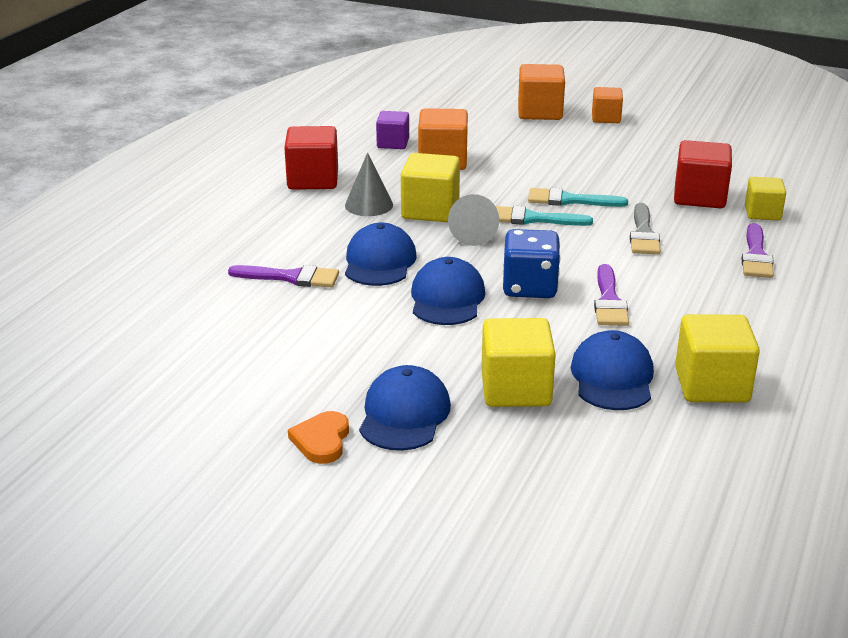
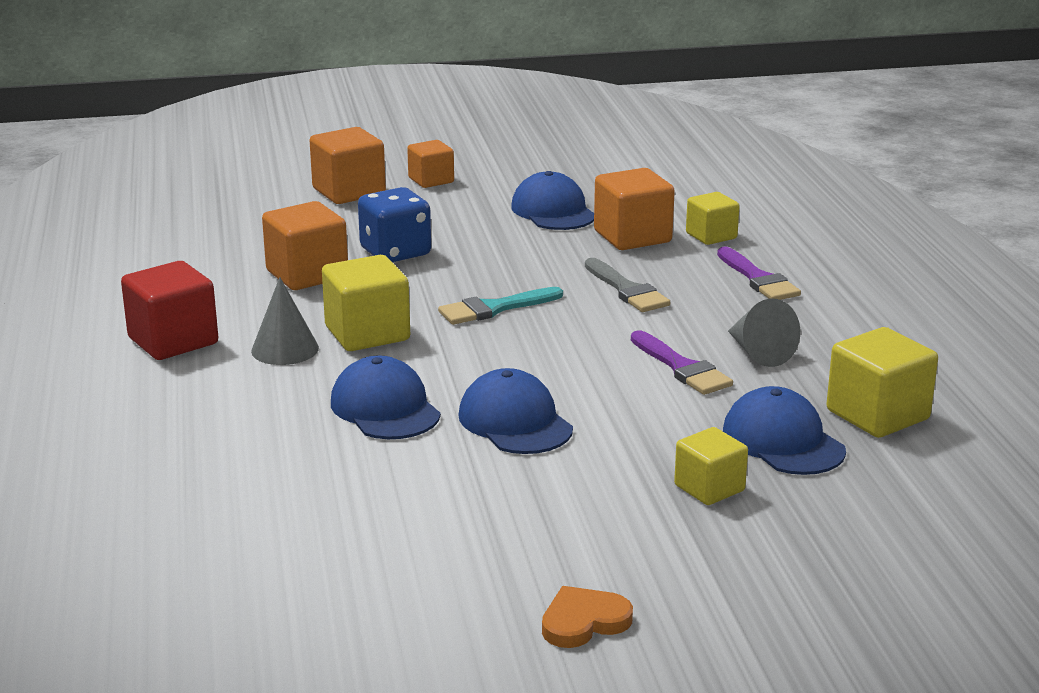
camera: 35 degrees left, 5 degrees down
purple brush [228,265,339,287] -> none
orange heart [288,411,349,464] -> orange heart turned 90 degrees clockwise [542,586,633,648]
blue cap [359,365,451,451] -> blue cap moved to [511,171,594,230]
purple cube [376,111,409,149] -> none
grey cone [448,194,499,246] -> grey cone moved to [728,299,800,367]
yellow cube [481,318,556,407] -> yellow cube [674,427,748,505], size x0.64
blue dice [503,229,560,298] -> blue dice moved to [358,187,431,262]
turquoise brush [528,188,628,207] -> none
red cube [674,140,732,208] -> orange cube [594,168,675,250]

